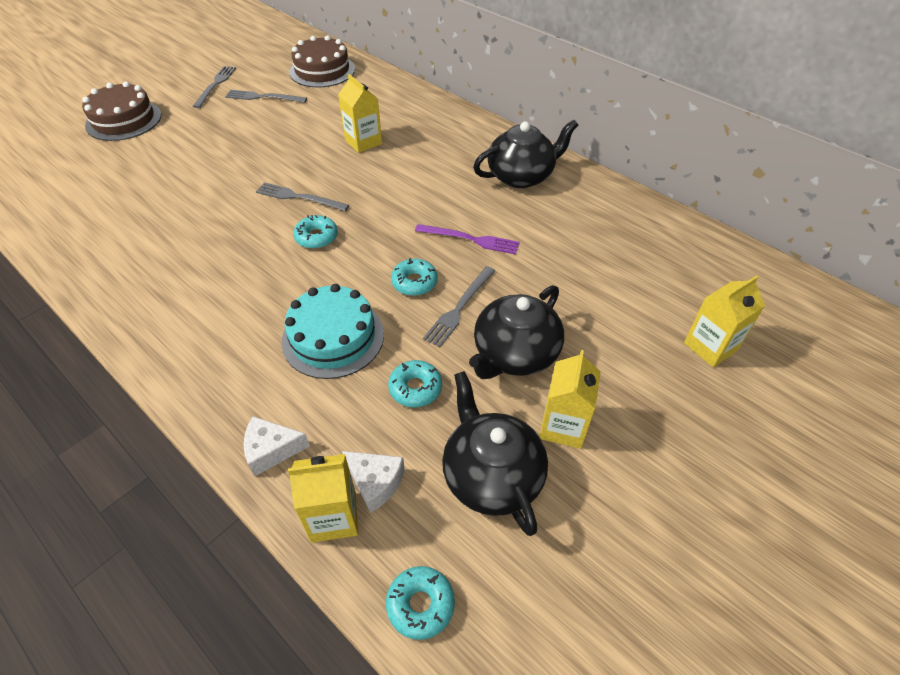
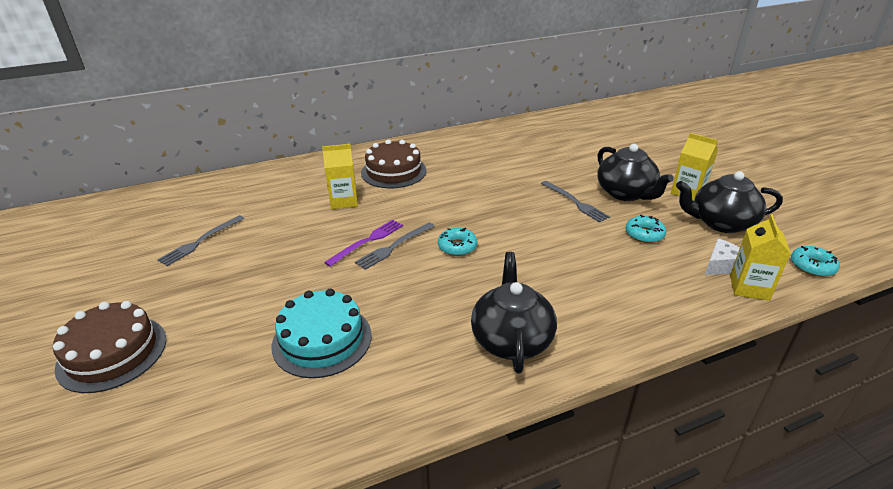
camera: 65 degrees left, 15 degrees down
grey fork [192,66,236,108] -> none
white cheese [243,416,310,476] -> none
turquoise cake [281,284,384,379] -> turquoise cake moved to [272,289,372,378]
brown cake [289,35,355,87] -> brown cake moved to [361,139,427,188]
turquoise donut [391,258,438,296] -> none
purple fork [415,224,520,255] -> purple fork moved to [324,220,403,267]
black teapot [473,119,578,188] -> black teapot moved to [471,252,557,374]
yellow carton [684,276,765,367] -> none

